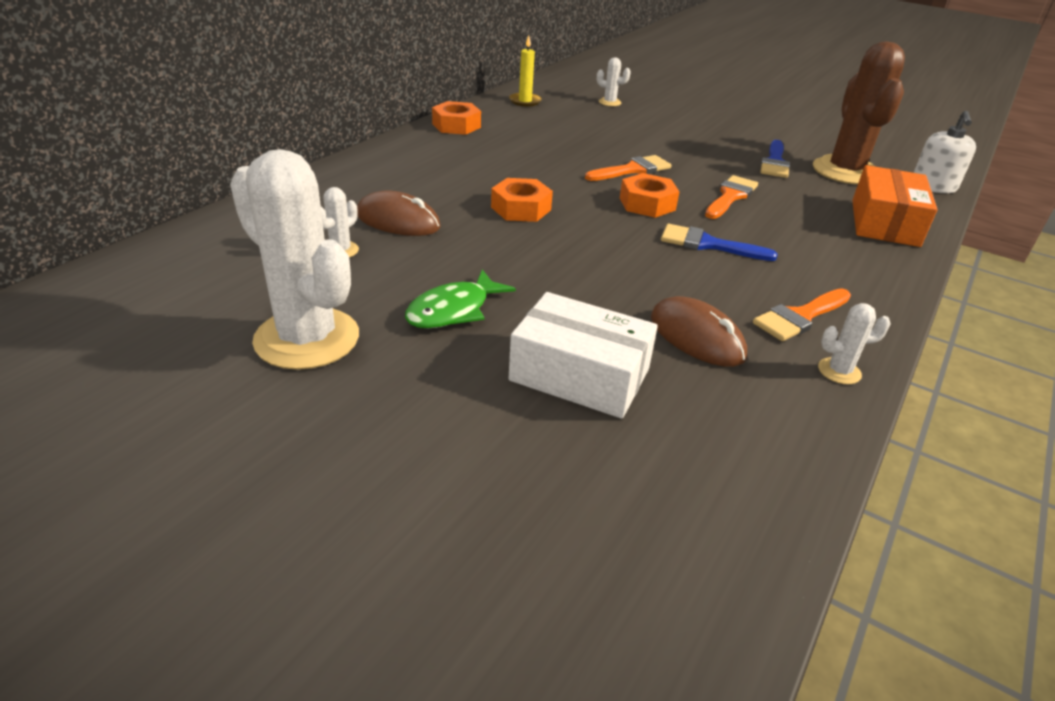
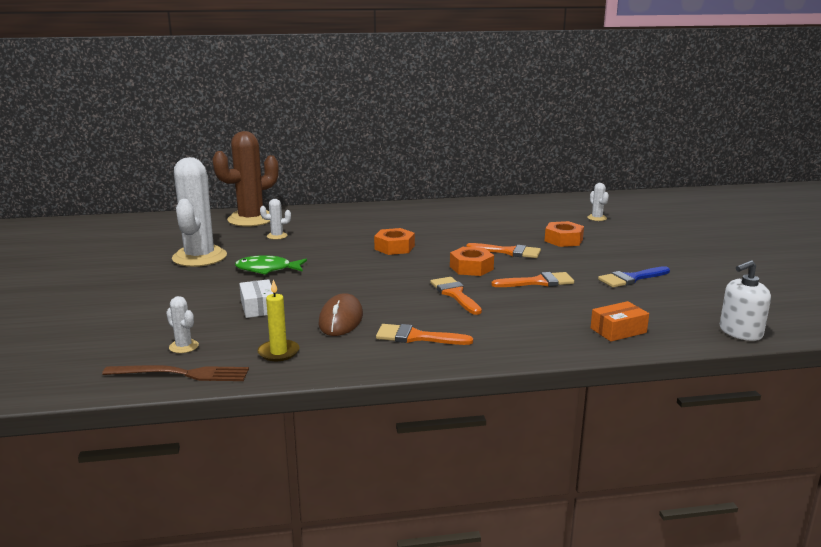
camera: 50 degrees right, 15 degrees down
brown mouse [357,190,441,236] -> none
orange nut [432,101,481,135] -> orange nut moved to [545,221,584,247]
yellow candle [509,35,542,106] -> yellow candle moved to [258,279,300,361]
white box [509,292,658,419] -> white box [239,279,274,318], size x0.60
blue brush [661,224,778,261] -> orange brush [430,277,482,315]
brown cactus [813,41,905,185] -> brown cactus moved to [212,131,279,227]
white cactus [818,303,891,384] -> white cactus moved to [166,296,199,353]
orange box [852,165,938,247] -> orange box [590,301,649,341], size x0.60
none -> brown fork [102,365,249,381]

